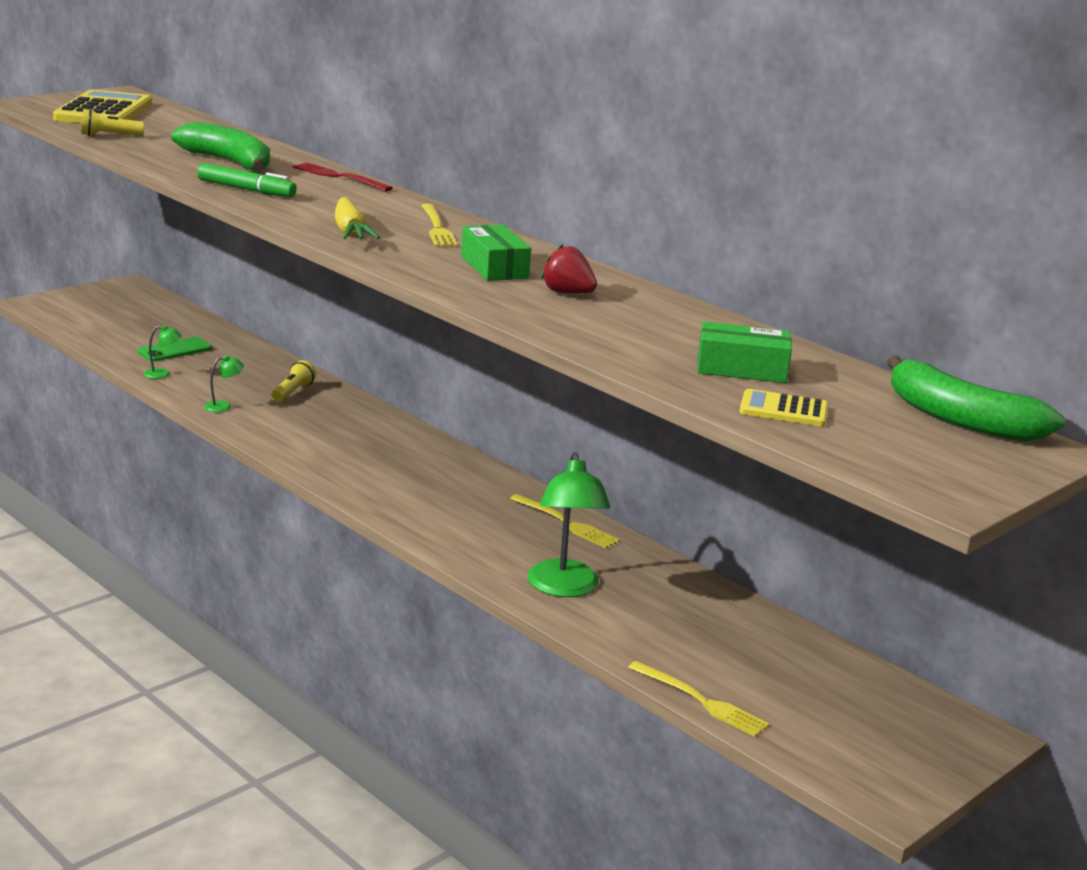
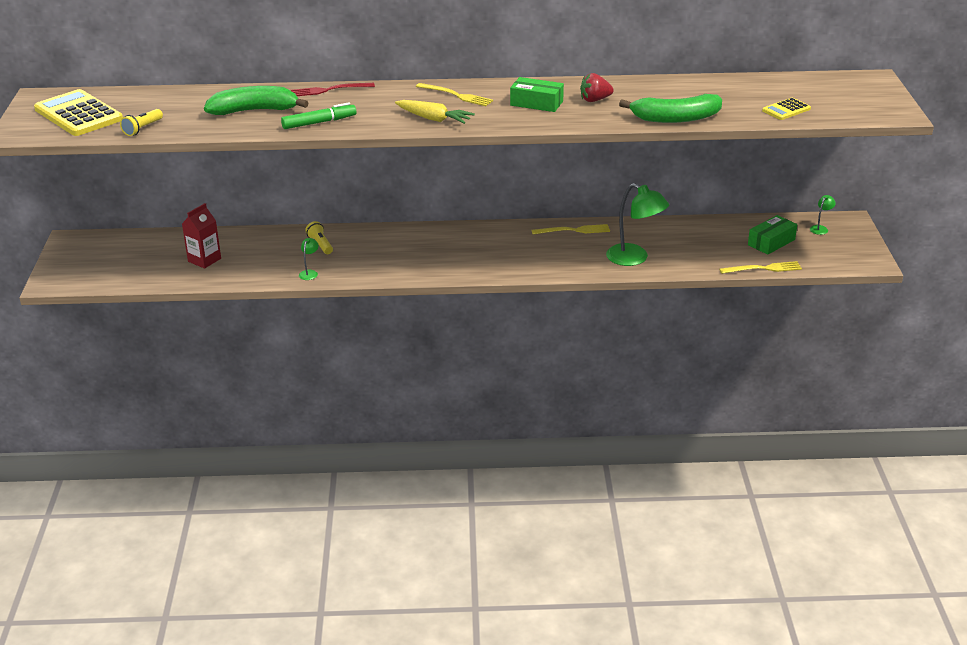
camera: 45 degrees left, 10 degrees up
green phone [138,337,212,361] -> red carton [182,203,221,269]
green lamp [143,325,182,379] -> green lamp moved to [810,195,836,235]
green box [697,322,792,383] -> green box moved to [748,215,797,255]
green banana [887,355,1065,442] -> green banana moved to [619,94,722,123]

